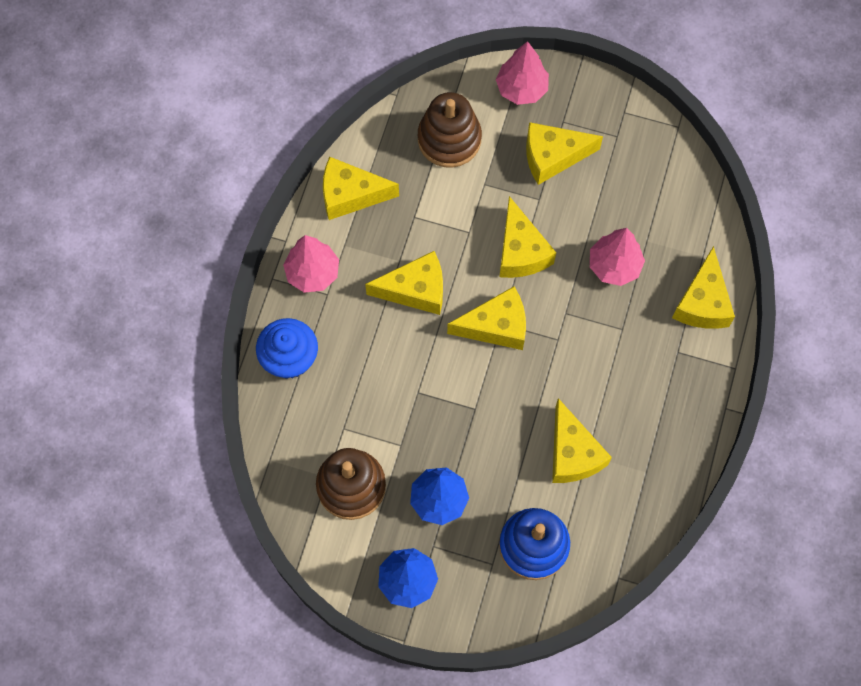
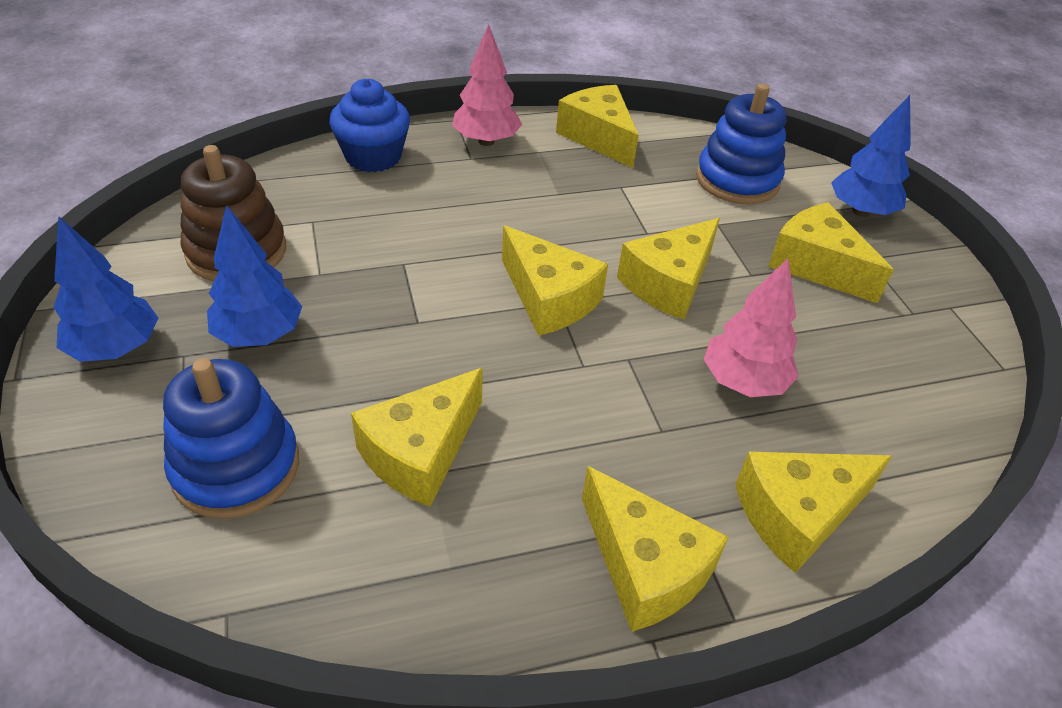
camera: 55 degrees right, 25 degrees down
yellow cheese [365,251,443,315] -> yellow cheese moved to [582,466,729,632]
brown stacking toy [418,92,482,168] -> blue stacking toy [696,83,787,205]
pink tree [496,41,549,105] -> blue tree [831,95,911,217]

